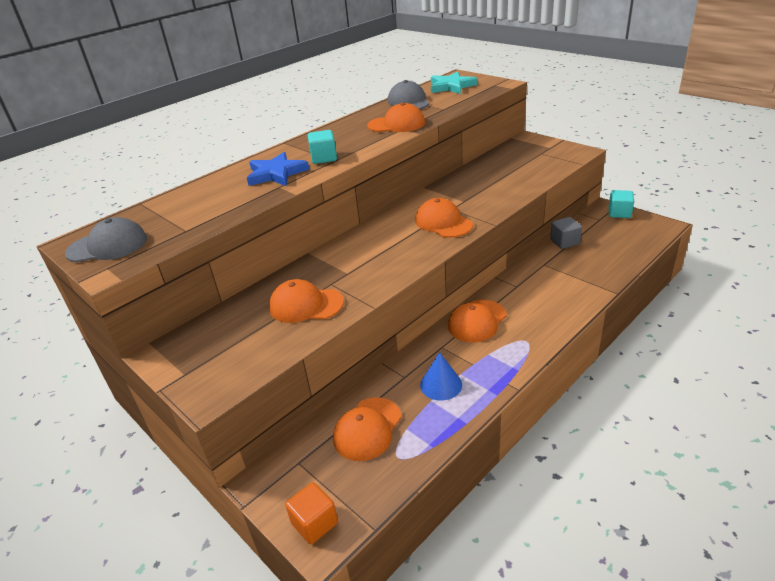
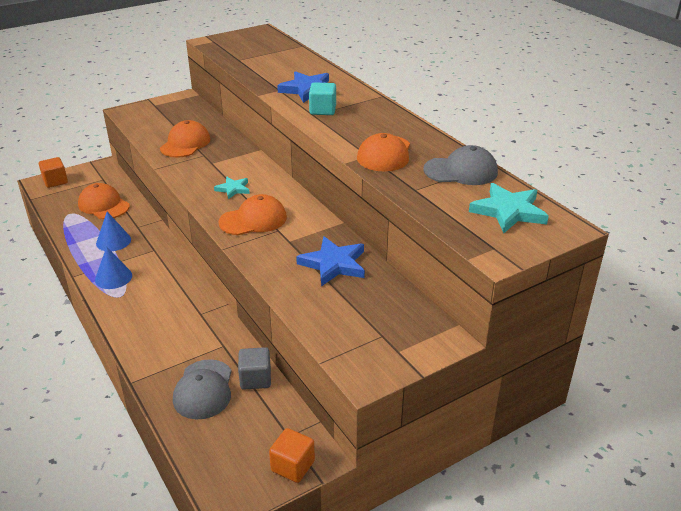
camera: 100 degrees right, 0 degrees up
grey cap [65,217,147,262] -> grey cap moved to [173,359,232,419]
orange cap [448,300,507,343] -> none
turquoise cube [608,190,634,218] -> orange cube [269,428,315,483]
none -> blue cone [95,246,132,289]
none -> turquoise star [214,177,250,199]
none -> blue star [296,236,365,286]

